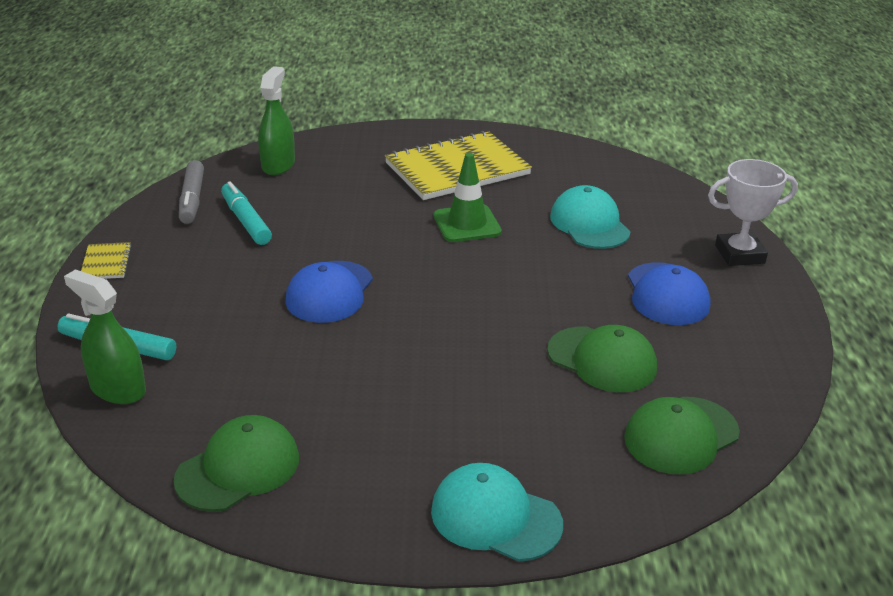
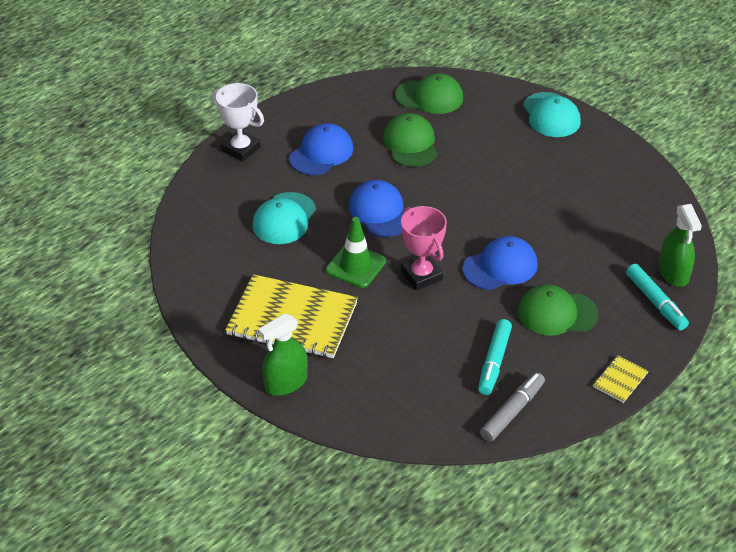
camera: 135 degrees left, 10 degrees up
green cap [174,415,299,512] -> green cap moved to [518,284,599,336]
green spray bottle [258,66,295,175] -> green spray bottle moved to [259,314,308,396]
none -> blue cap [349,180,404,237]
none -> pink trophy [401,206,447,290]

